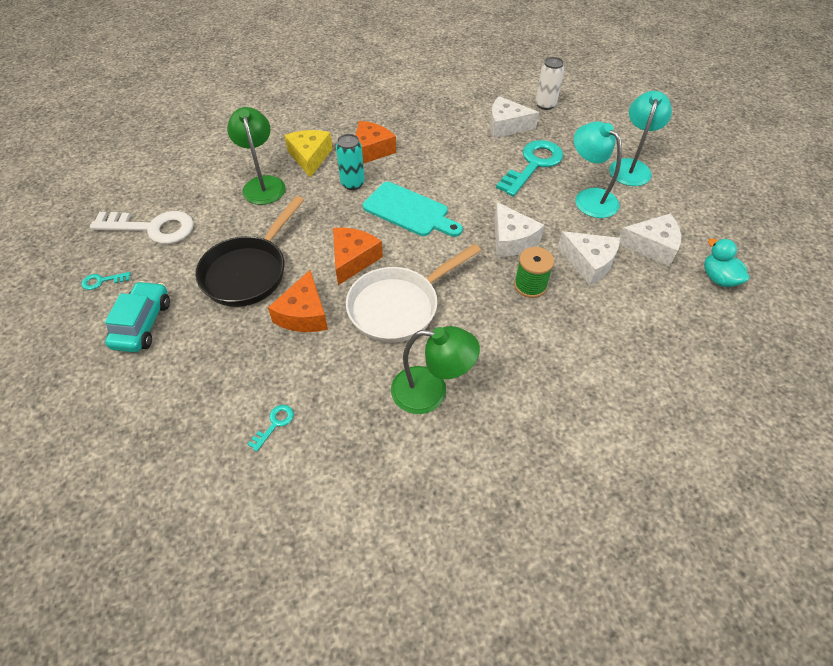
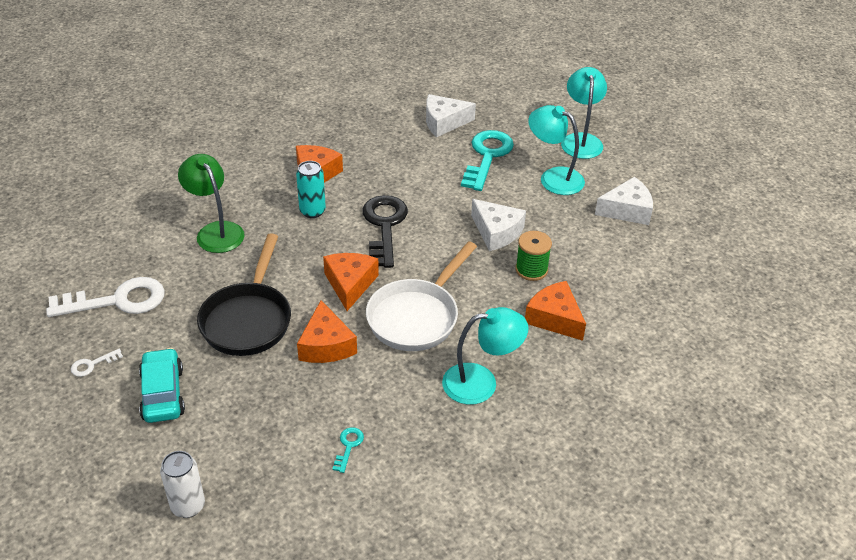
camera: 20 degrees left, 10 degrees down
turquoise key [81,272,130,290] -> white key [71,349,123,377]
yellow cheese [284,130,333,178] -> none
turquoise cutting board [363,182,463,237] -> black key [362,195,408,268]
green lamp [391,326,480,414] -> turquoise lamp [442,307,528,405]
white can [536,57,564,110] -> white can moved to [160,451,205,518]
white cheese [558,231,620,285] -> none
turquoise duck [704,238,749,287] -> none
none -> orange cheese [525,281,586,341]

